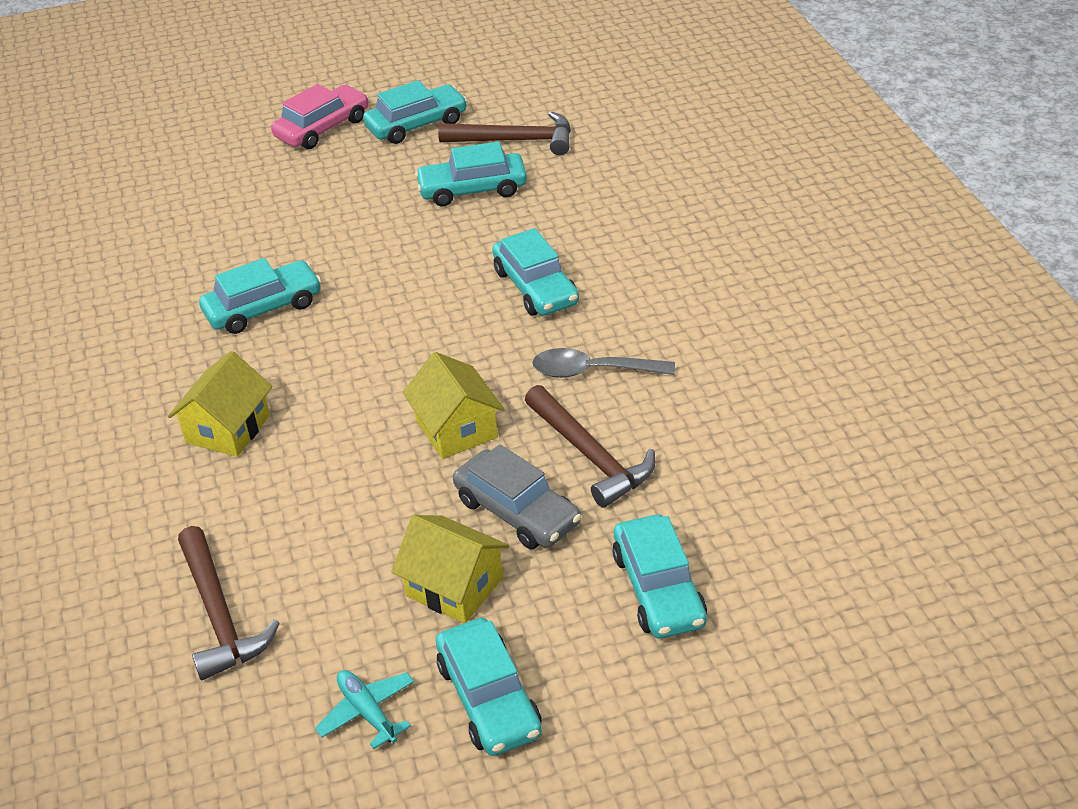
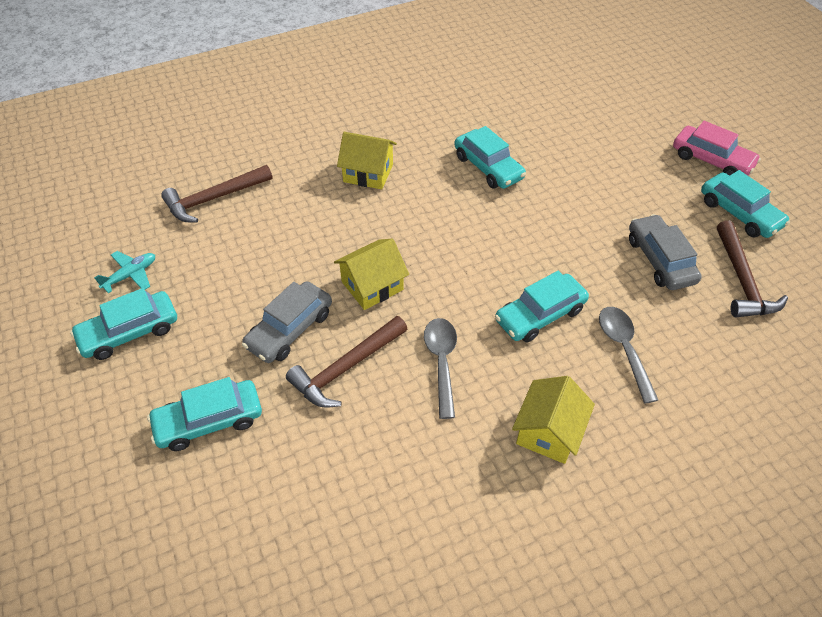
camera: 80 degrees right, 10 degrees up
yellow house [391,515,509,623] -> yellow house moved to [512,376,595,464]
turquoise car [415,142,527,206] -> grey car [629,214,702,290]
none -> grey spoon [599,307,658,404]

